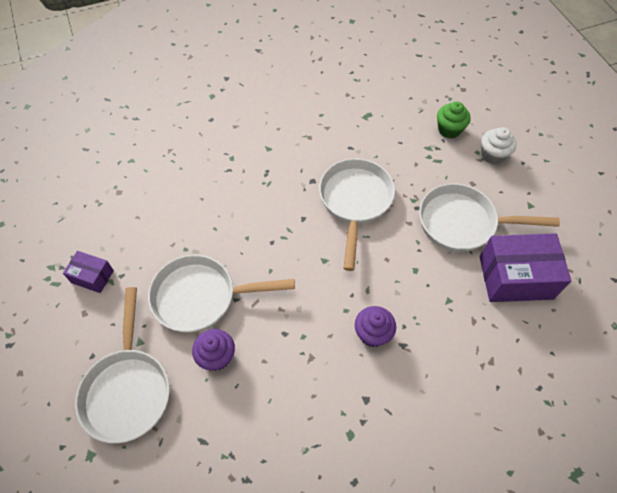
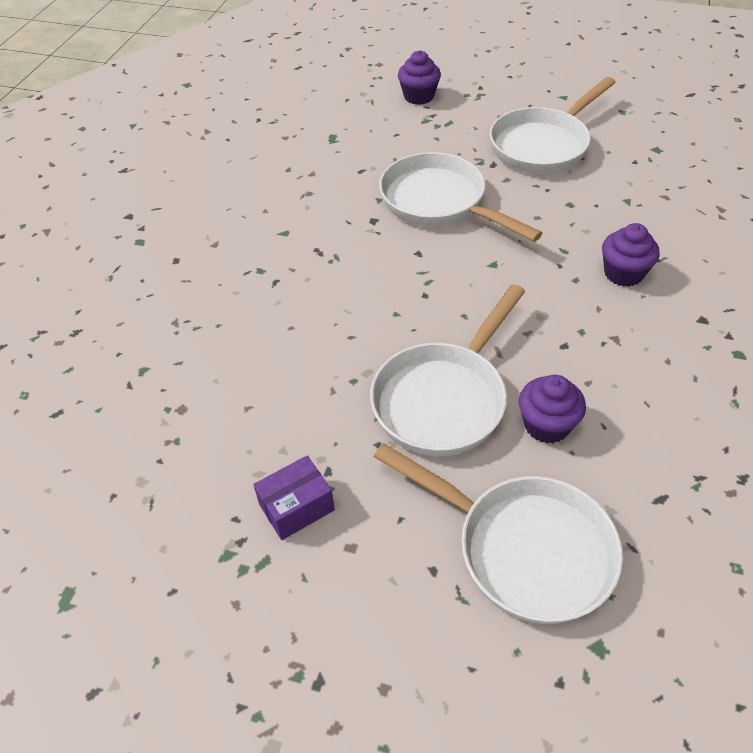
camera: 50 degrees left, 10 degrees down
green cupcake [437,102,471,138] -> purple cupcake [398,50,441,105]
purple box [480,233,571,302] -> none
white cupcake [481,127,517,164] -> none

